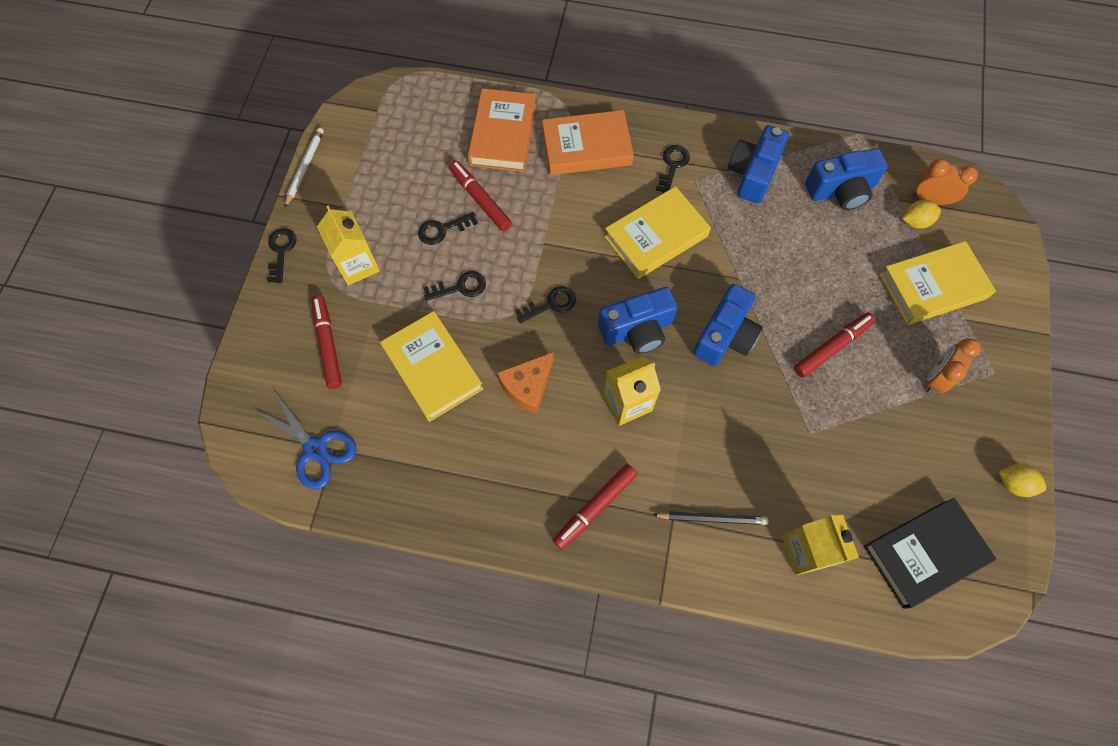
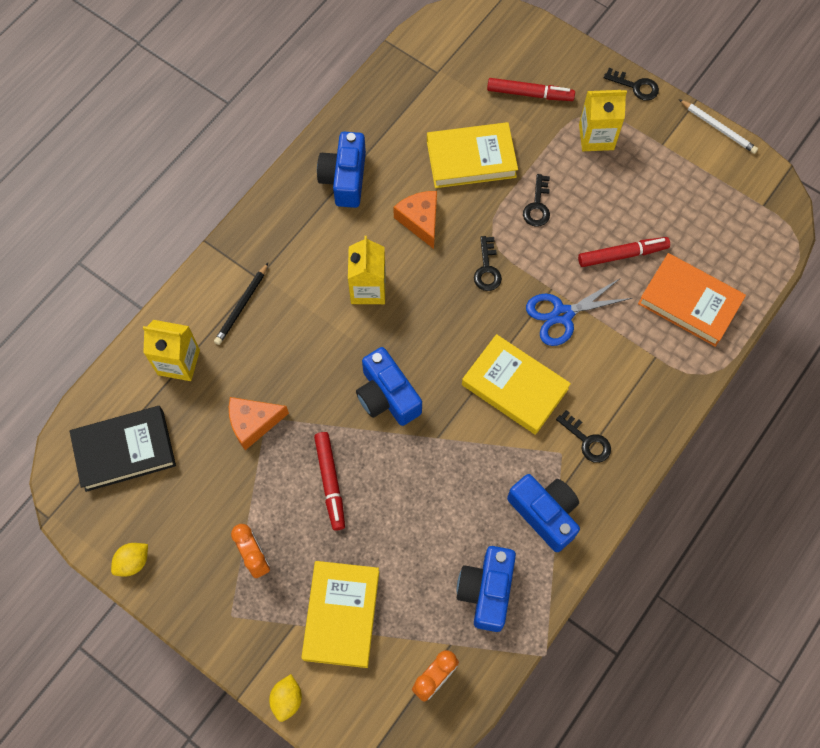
camera: 115 degrees right, 0 degrees up
blue scissors [254,389,356,489] -> blue scissors moved to [526,278,632,346]
black key [418,212,478,245] -> none
orange book [542,110,634,175] -> none
red marker [553,464,637,550] -> none
blue camera [598,287,678,354] -> blue camera moved to [317,132,366,208]
yellow book [604,186,711,279] -> yellow book turned 45 degrees counterclockwise [462,334,571,435]
black book [864,498,996,609] -> black book turned 75 degrees clockwise [70,406,176,492]
yellow lemon [902,200,941,229] -> yellow lemon moved to [269,674,302,722]
none -> orange cheese [229,397,289,450]

